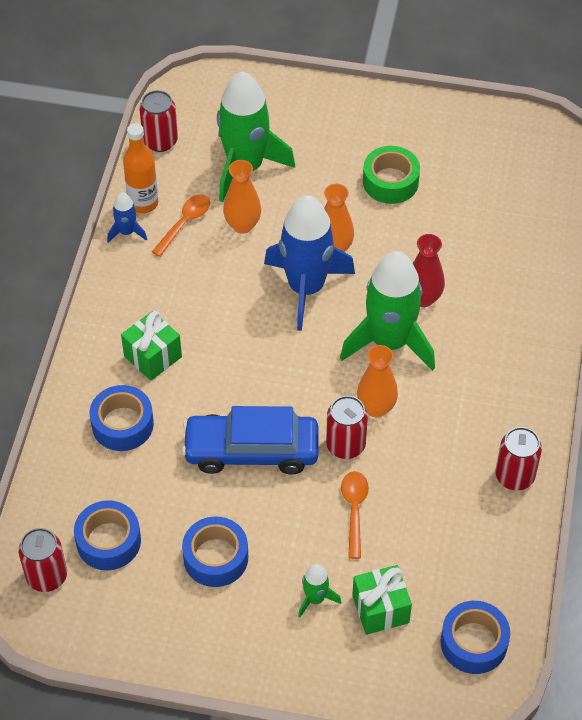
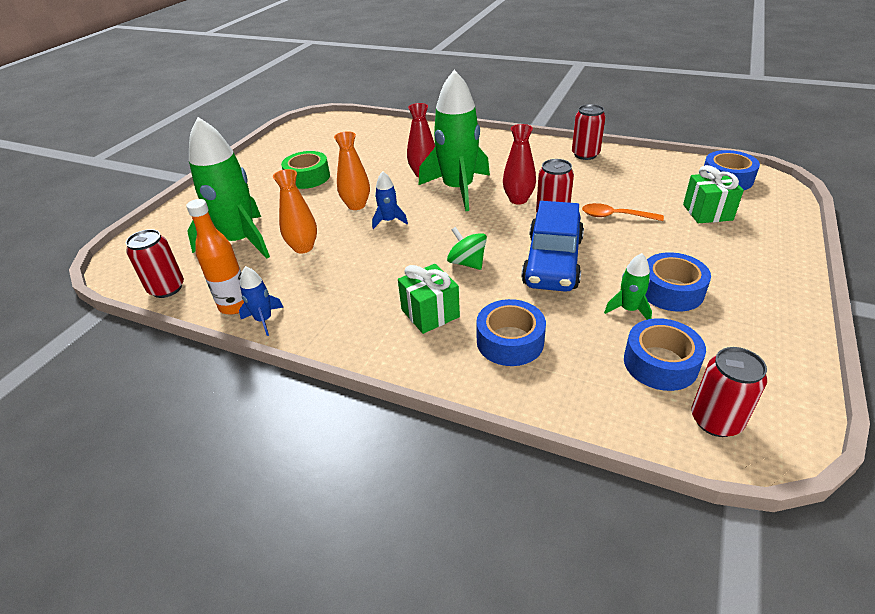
camera: 75 degrees left, 15 degrees down
orange spoon [152,194,210,257] -> none
blue rocket [264,195,355,331] -> blue rocket [372,171,408,229], size x0.44
green rocket [298,564,341,618] -> green rocket moved to [604,253,652,320]
orange vase [357,345,398,418] -> red vase [503,124,536,205]
none -> green spinning top [447,227,487,270]

